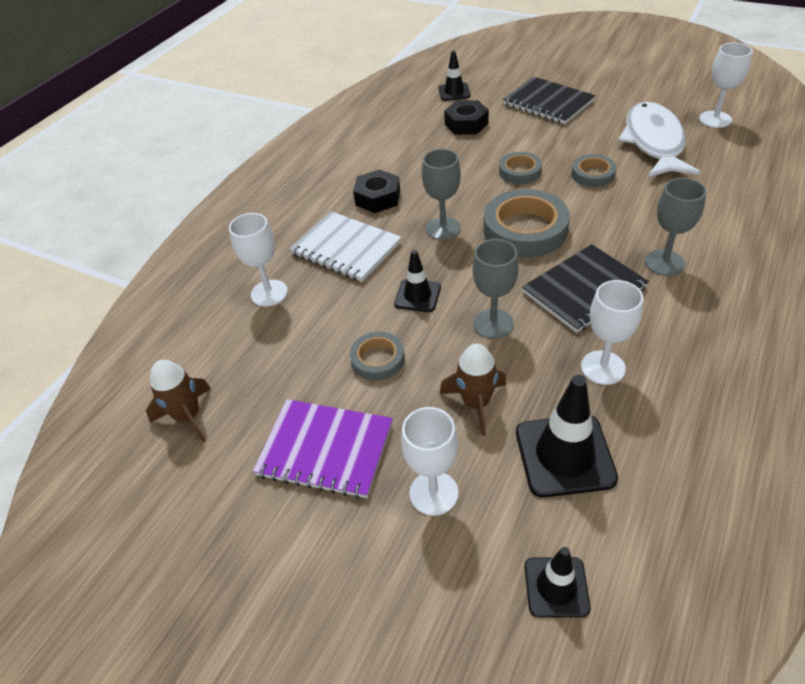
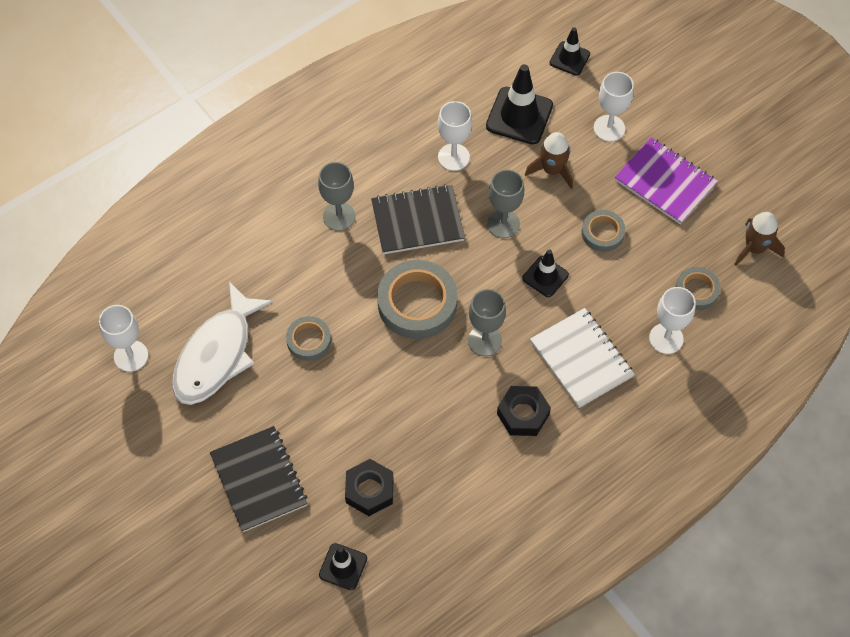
camera: 160 degrees left, 15 degrees up
grey tape [499,152,542,184] -> grey tape moved to [675,267,721,310]

